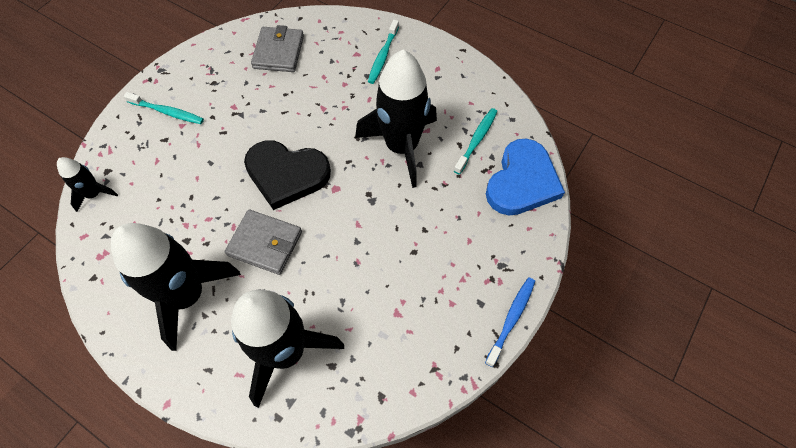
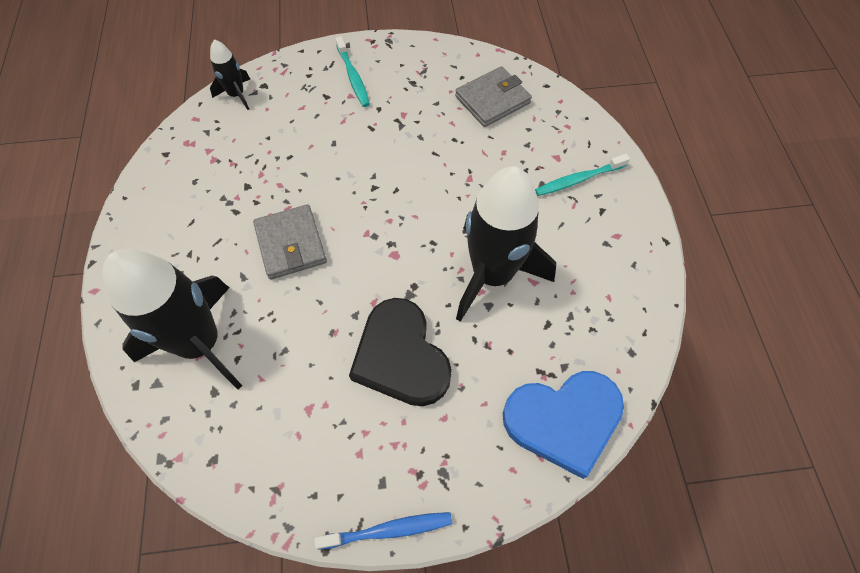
camera: 50 degrees right, 0 degrees up
black rocket [111,223,241,351] -> none
black heart [244,140,331,210] -> black heart moved to [349,298,452,406]
turquoise toothbrush [454,108,497,175] -> none

